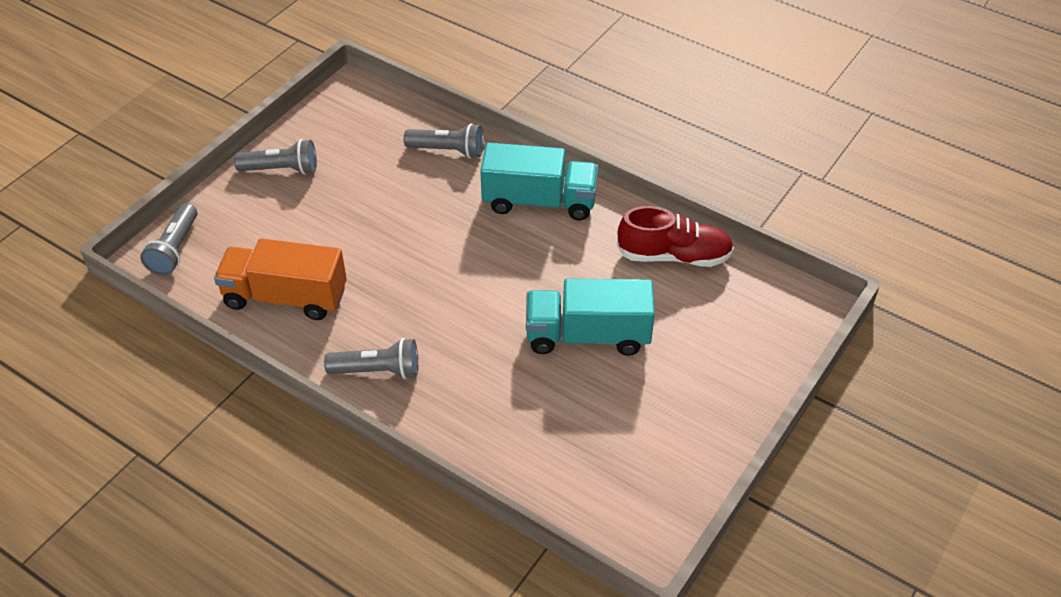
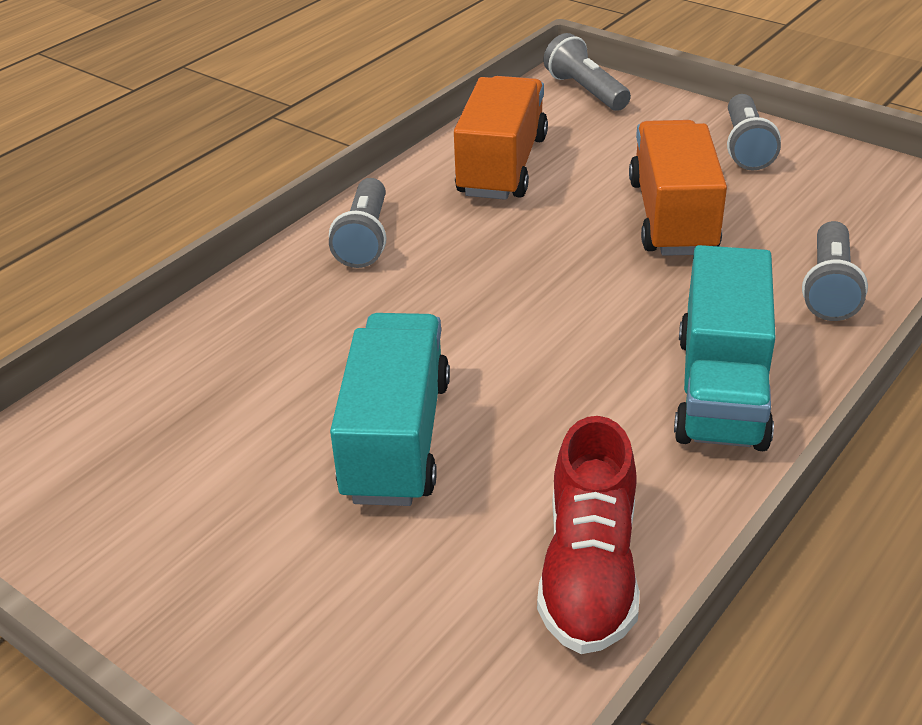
camera: 95 degrees right, 10 degrees down
grey flashlight [140,203,197,275] -> grey flashlight turned 45 degrees clockwise [543,33,631,111]
none -> orange truck [629,120,727,256]

